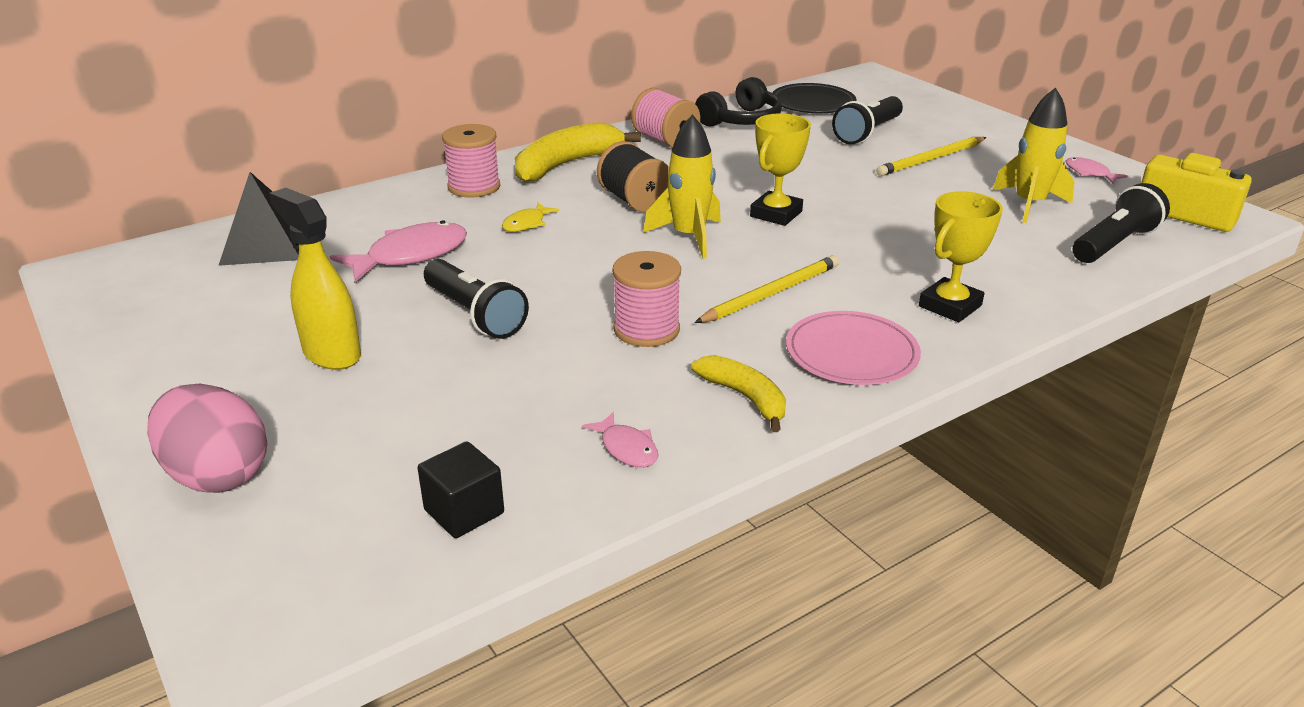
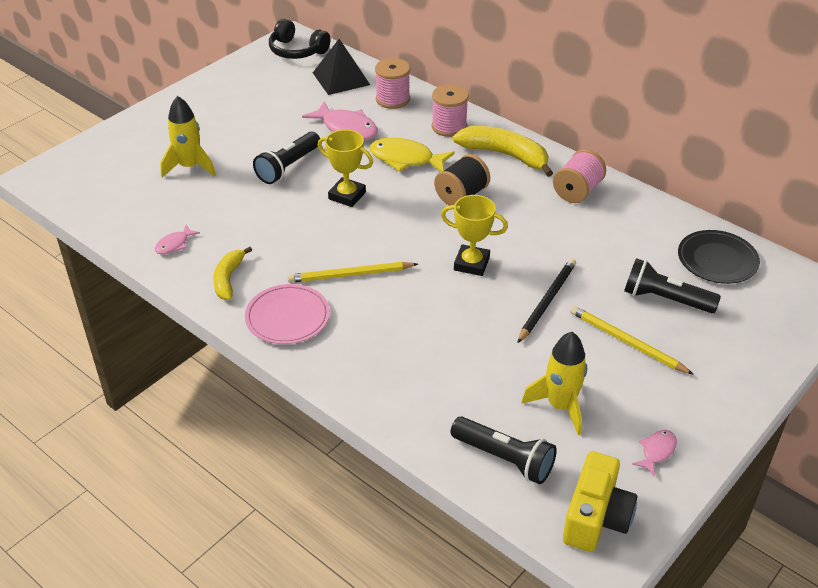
camera: 75 degrees right, 10 degrees up
pink egg [147,384,267,493] -> none
yellow spray bottle [269,188,361,370] -> none
black cube [418,441,504,538] -> none
yellow fish [502,203,559,232] -> yellow fish [370,138,455,172], size x1.90
pink spool [612,251,681,347] -> pink spool moved to [375,58,410,109]
yellow rocket [643,114,721,259] -> yellow rocket moved to [160,96,216,177]
yellow banana [691,355,786,432] -> yellow banana turned 150 degrees clockwise [213,246,252,300]
yellow pencil [694,255,839,323] -> yellow pencil turned 135 degrees clockwise [287,262,418,283]
black headphones [695,77,782,127] -> black headphones moved to [269,19,331,59]
yellow trophy [919,191,1003,322] -> yellow trophy moved to [318,130,373,207]
none -> black pencil [517,258,576,343]

